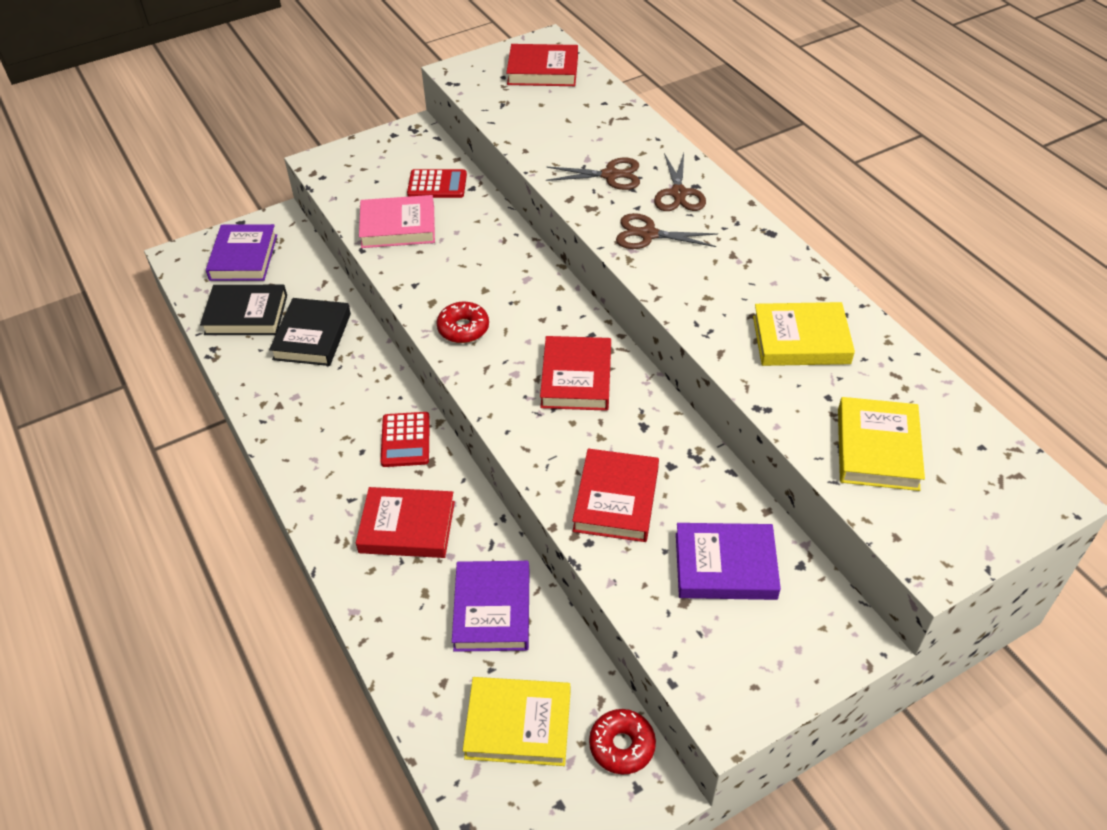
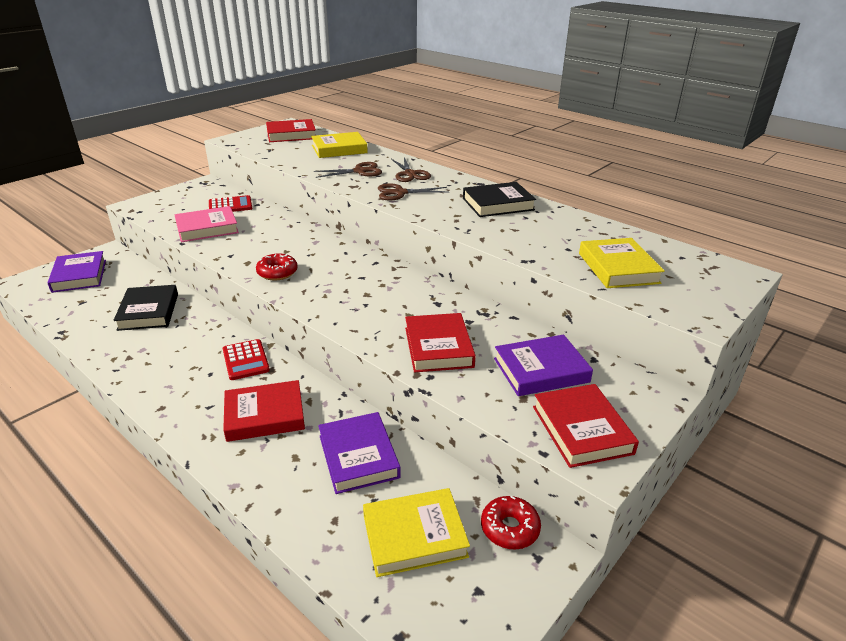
camera: 20 degrees left, 15 degrees down
black book [200,285,287,335] -> black book moved to [463,182,536,217]
red book [540,336,611,411] -> red book moved to [533,384,639,468]
yellow book [753,302,855,366] -> yellow book moved to [311,132,368,158]

